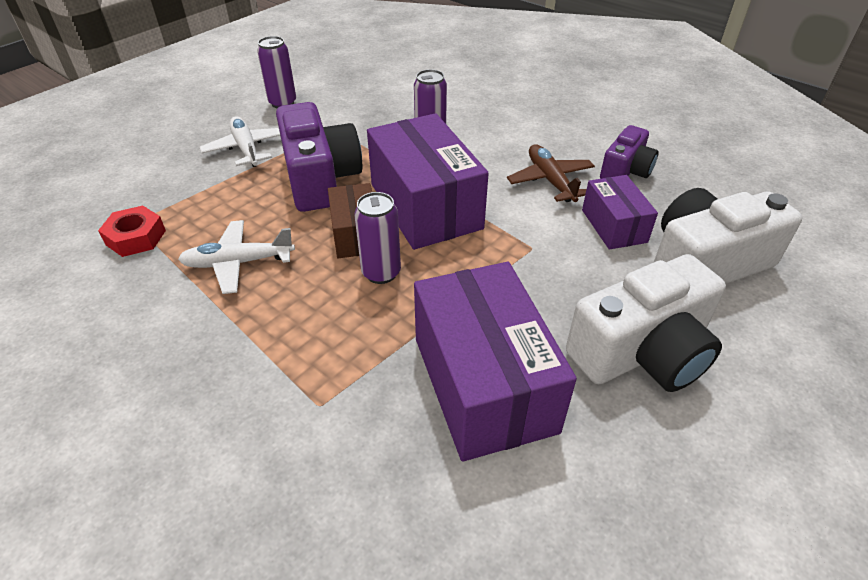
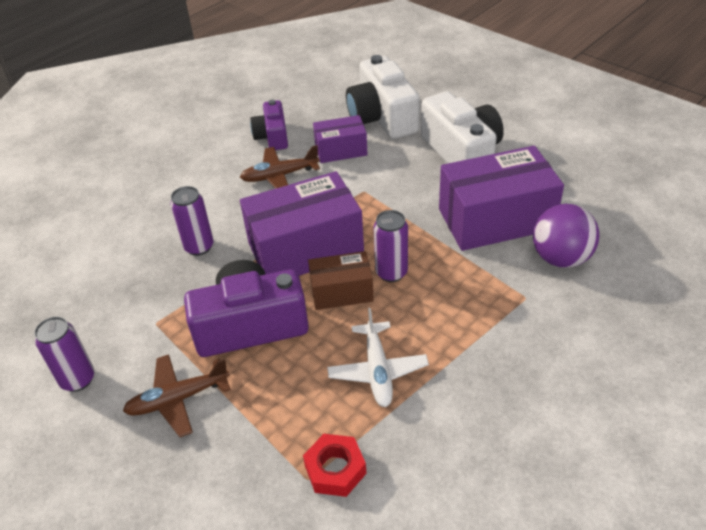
camera: 85 degrees left, 0 degrees up
white plane [200,116,280,167] -> brown plane [123,354,231,437]
purple camera [600,125,658,179] -> purple camera turned 135 degrees counterclockwise [250,100,288,150]
none -> purple ball [533,204,599,268]

